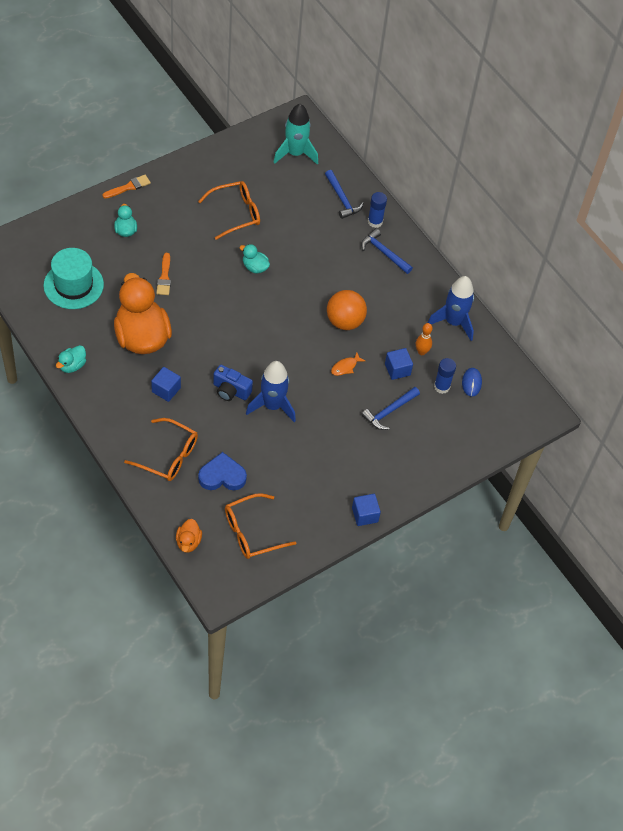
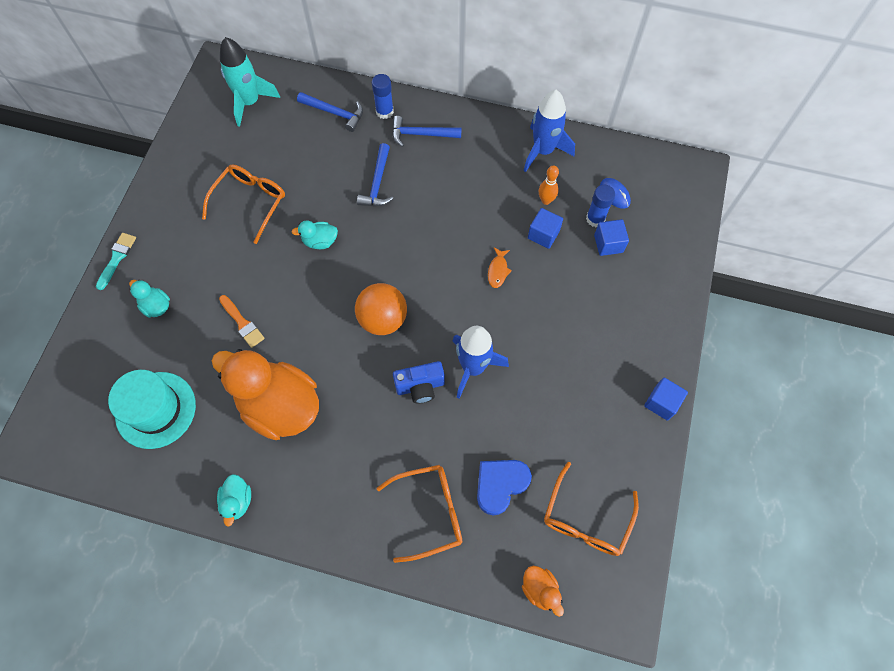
camera: 35 degrees left, 10 degrees up
orange brush [102,175,151,199] -> turquoise brush [96,233,136,290]
blue cube [151,367,181,402] -> blue cube moved to [594,219,629,256]
orange ball [327,290,367,330] -> orange ball moved to [355,283,407,335]
blue hammer [361,387,420,430] -> blue hammer moved to [357,143,393,206]

